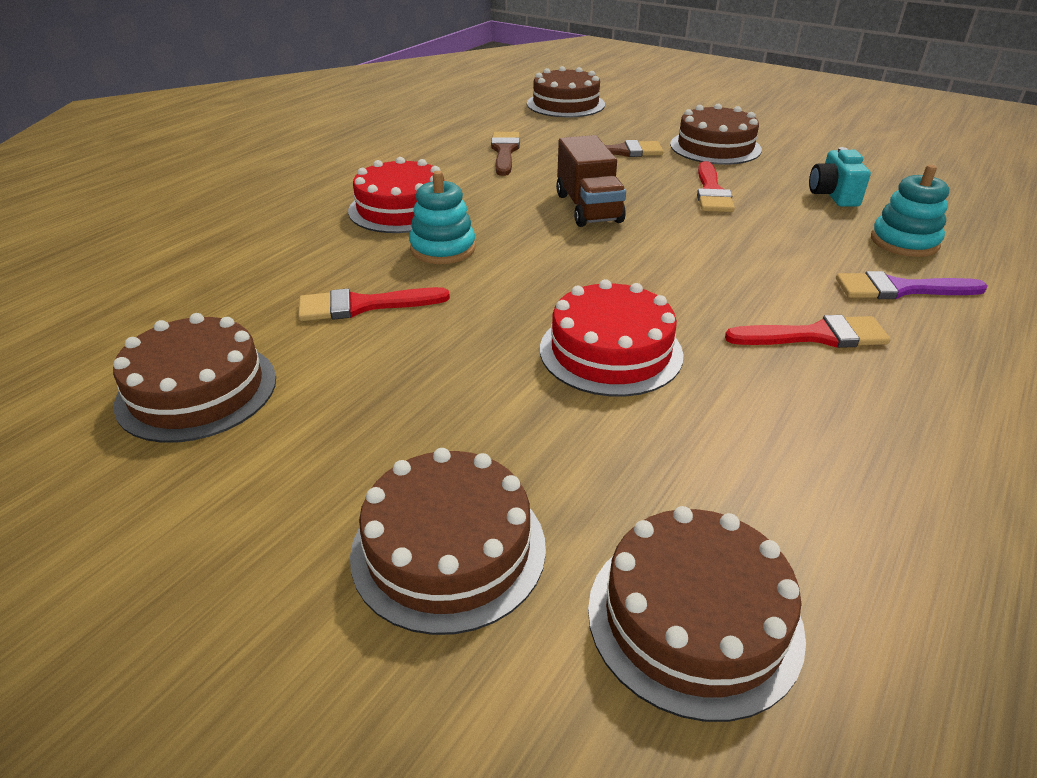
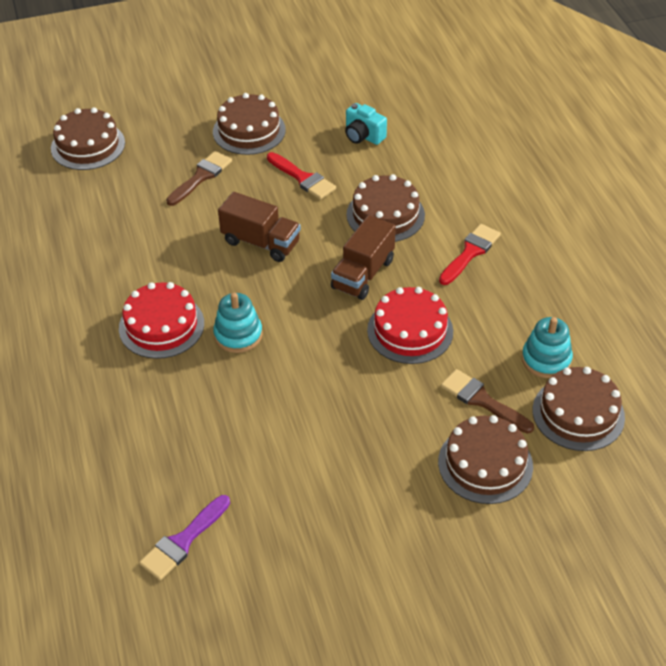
camera: 50 degrees left, 10 degrees up
brown cake [113,313,276,443] -> brown cake moved to [346,174,425,242]
red brush [298,287,450,321] -> none
brown brush [491,132,520,176] -> brown brush moved to [441,369,534,434]
purple brush [836,271,988,299] -> purple brush moved to [139,495,230,580]
turquoise stacking toy [871,165,949,257] -> turquoise stacking toy moved to [522,317,573,378]
none -> brown truck [331,215,396,300]

